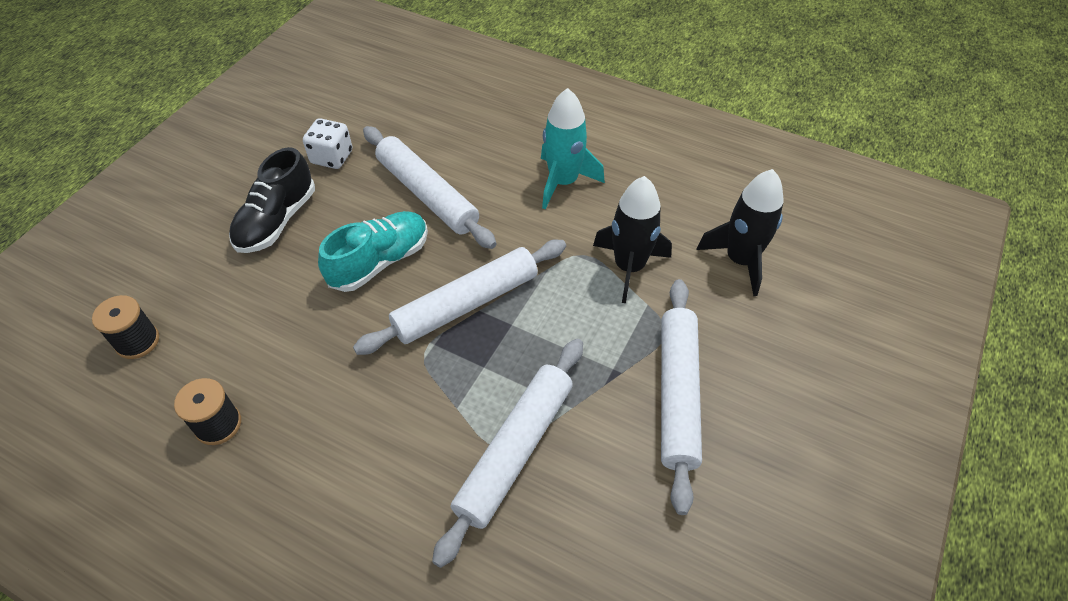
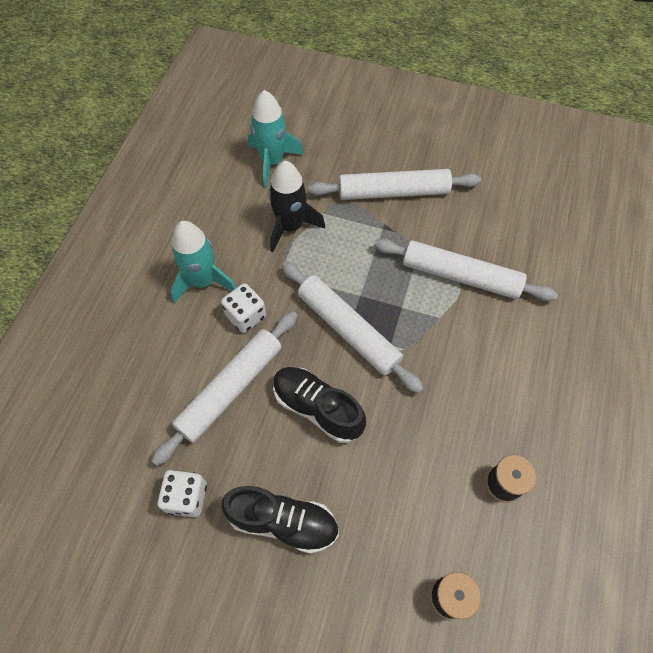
camera: 100 degrees left, 10 degrees up
turquoise shoe [318,211,428,292] -> black shoe [273,367,366,443]
black rocket [696,169,784,296] -> turquoise rocket [248,90,304,187]
none -> white dice [221,283,266,333]

